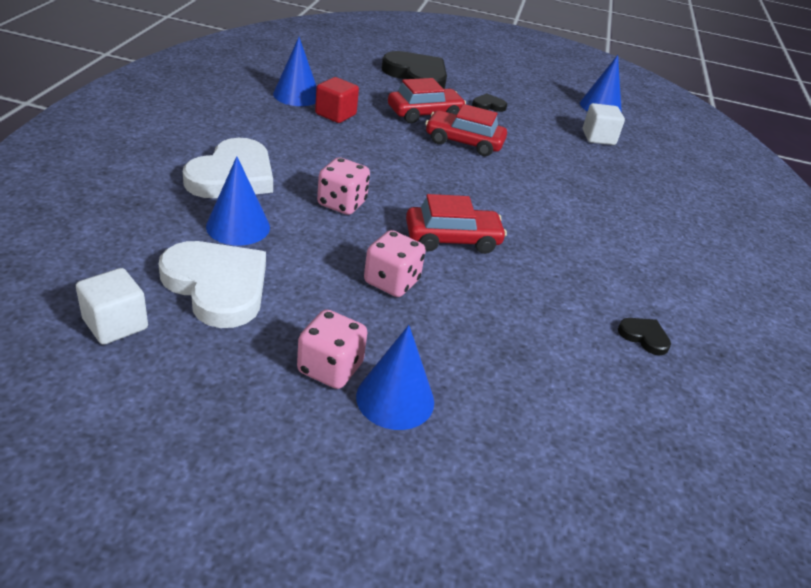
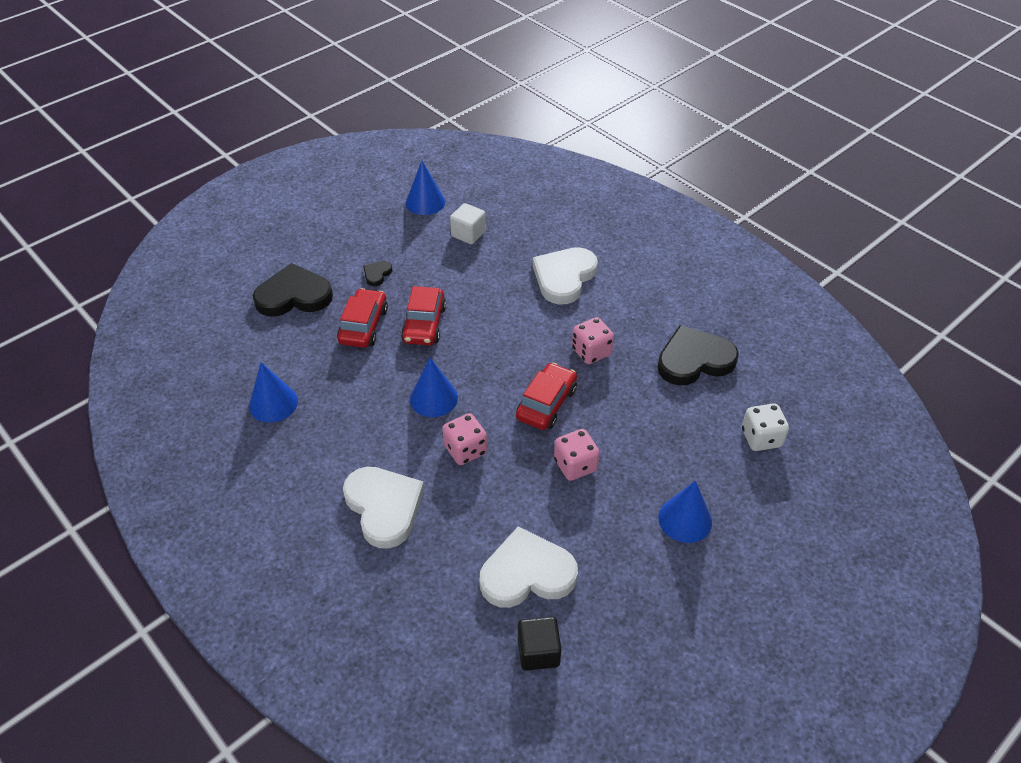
camera: 50 degrees left, 10 degrees up
white cube [76,268,148,345] -> black cube [518,616,561,671]
blue cone [206,156,270,246] -> blue cone moved to [410,358,458,417]
pink dice [297,309,368,389] -> pink dice moved to [572,317,614,364]
red cube [315,77,359,123] -> none
red car [425,104,507,156] -> red car turned 45 degrees counterclockwise [401,286,446,345]
black heart [618,318,671,355] -> black heart [657,325,739,386], size x2.24
none -> white heart [532,247,598,305]
none -> white dice [742,403,789,451]

